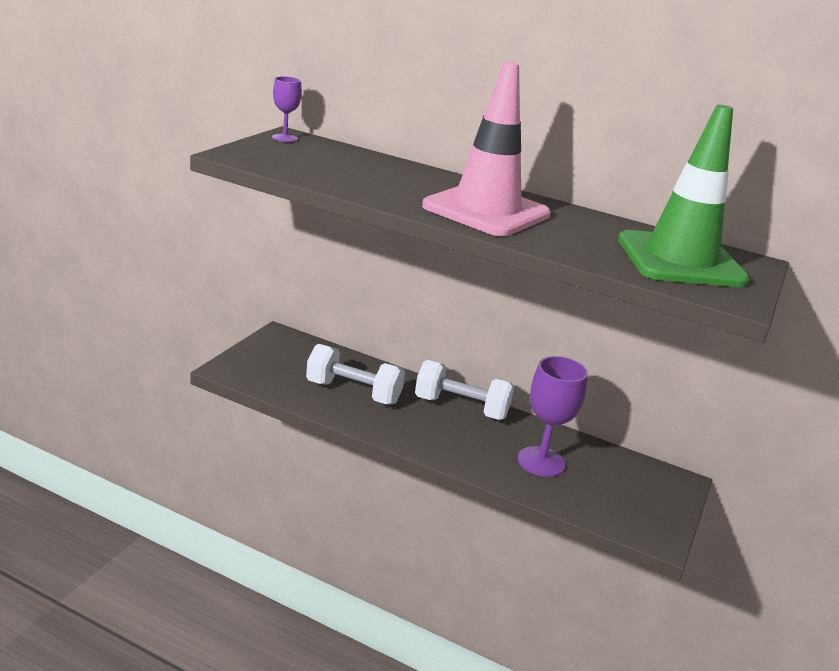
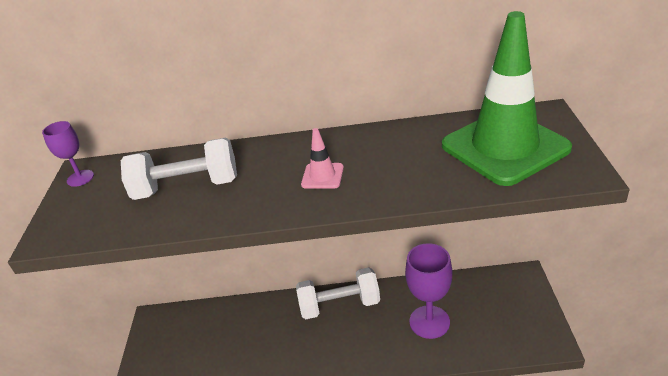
camera: 20 degrees left, 10 degrees up
white dumbbell [306,344,405,405] -> white dumbbell moved to [121,138,237,200]
pink traffic cone [422,62,551,236] -> pink traffic cone [301,128,344,189], size x0.40

